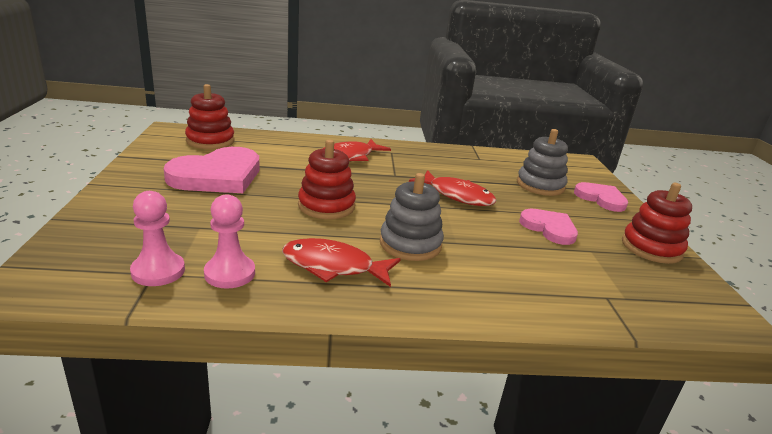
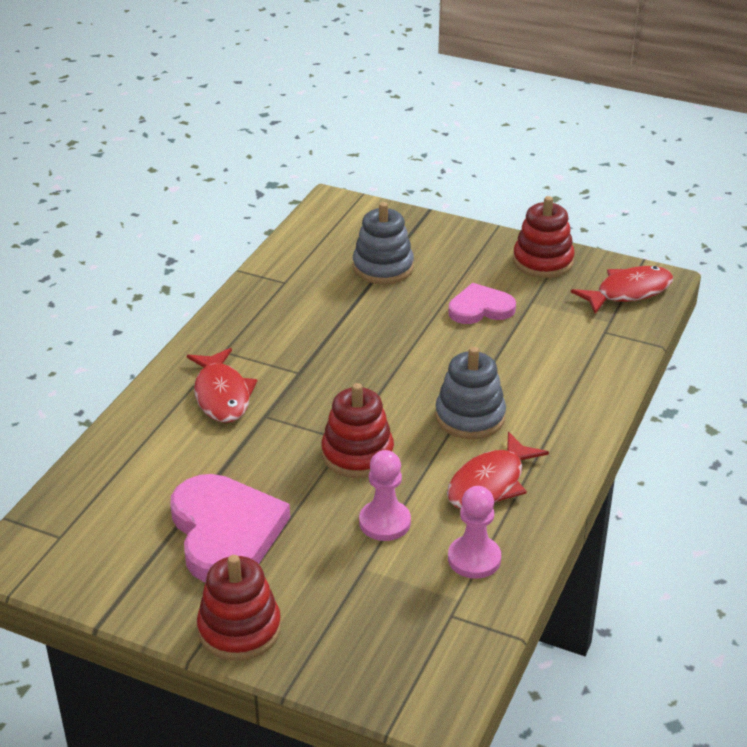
camera: 60 degrees left, 10 degrees up
pink pawn [130,191,185,286] -> pink pawn moved to [359,450,411,541]
red stacking toy [185,84,234,149] -> red stacking toy moved to [197,555,281,661]
red fish [409,170,496,206] -> red fish moved to [571,266,673,314]
pink heart [574,182,628,212] -> none

